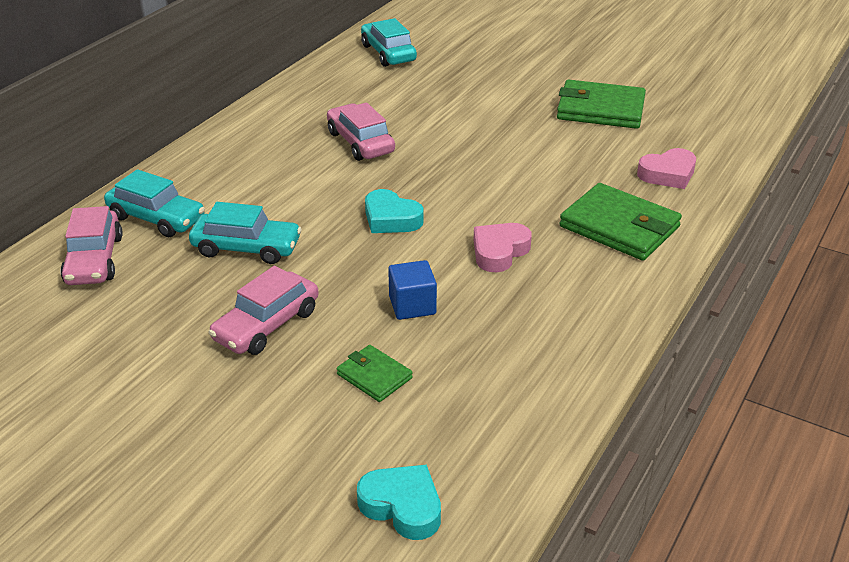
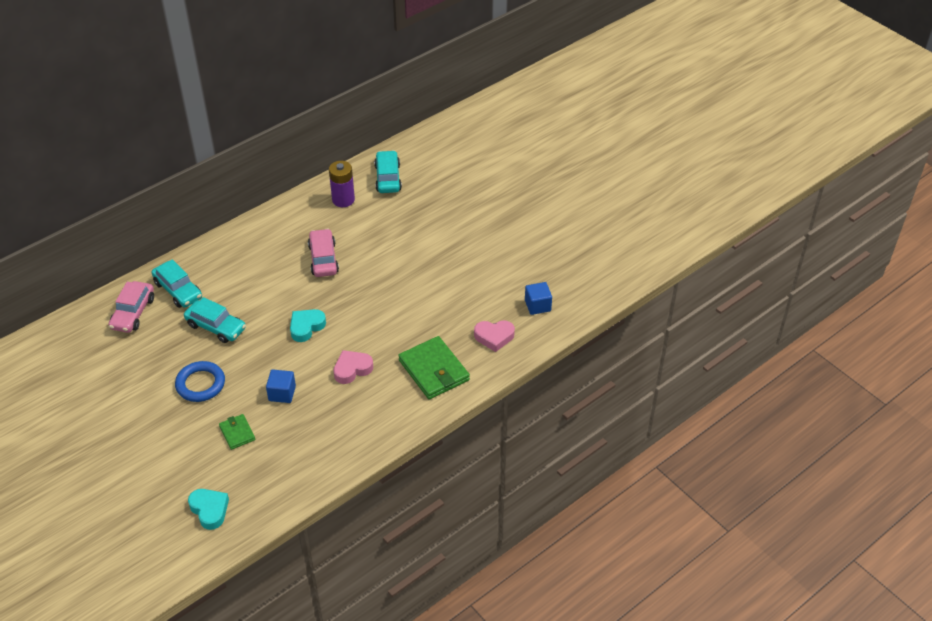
camera: 20 degrees right, 10 degrees up
pink car [208,266,319,355] -> blue ring [175,361,225,402]
turquoise heart [365,189,424,233] -> turquoise heart turned 75 degrees clockwise [290,309,326,342]
green wallet [557,80,646,129] -> none
none -> purple battery [329,161,355,207]
none -> blue cube [525,282,552,315]

